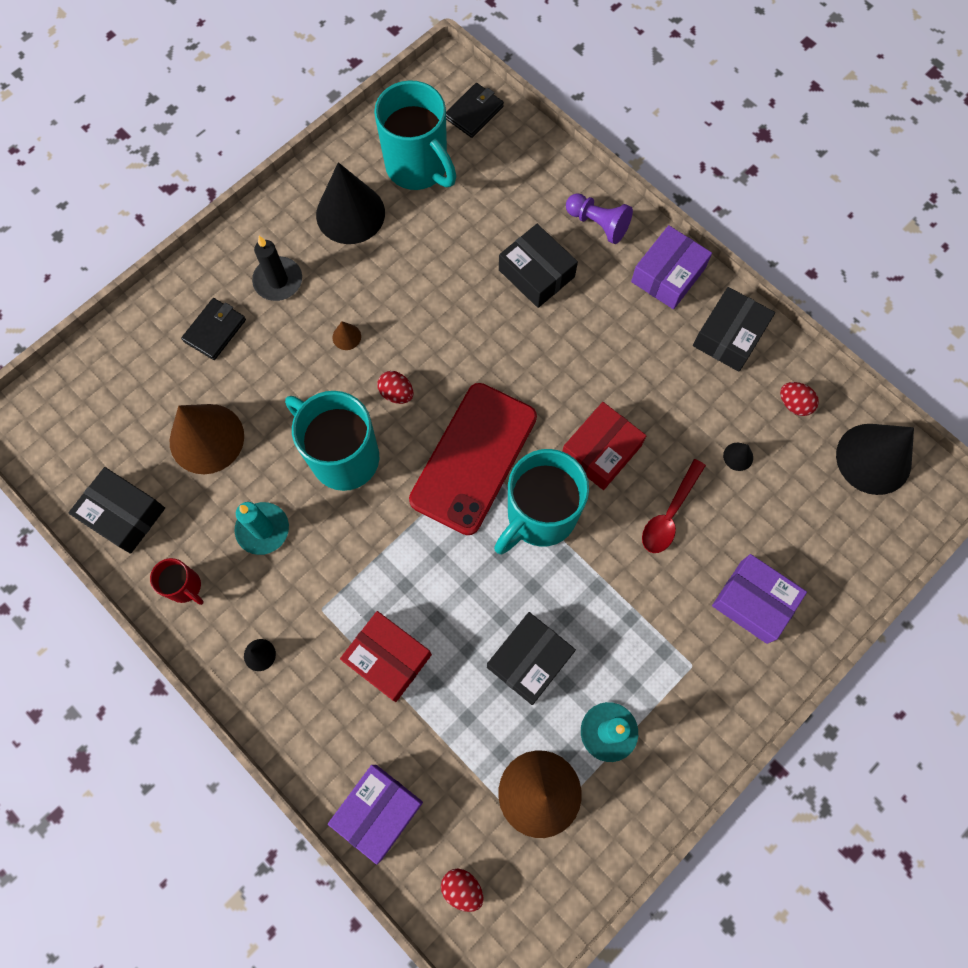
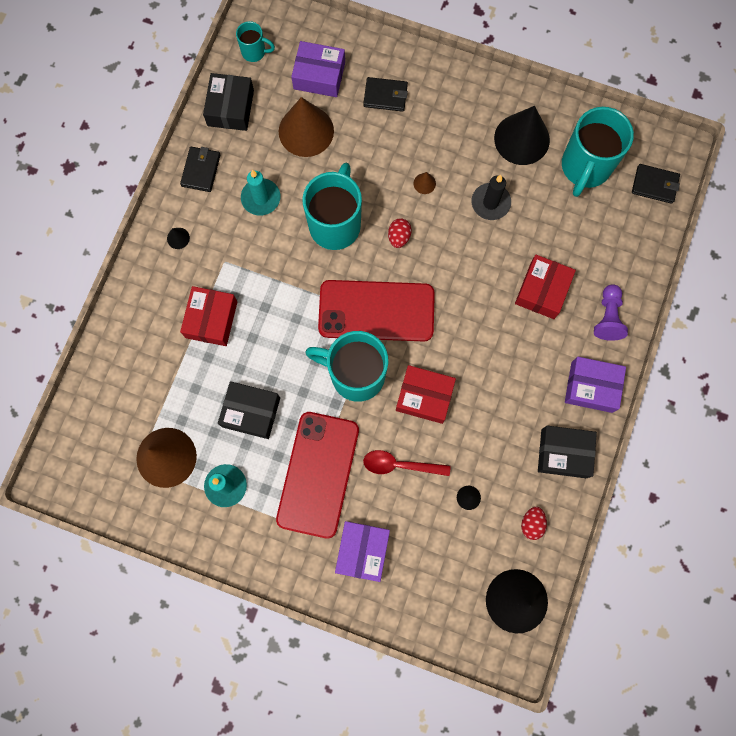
camera: 65 degrees right, 5 degrees up
red mug [150,558,204,605] -> black wallet [180,147,220,192]
black candle [252,236,302,301] -> black candle moved to [472,175,511,220]
purple box [328,765,423,864] -> purple box moved to [291,41,345,97]
red egg [441,869,483,912] -> none
black box [499,224,578,308] -> red box [515,255,576,319]
none -> turquoise mug [236,21,275,62]
none -> red phone [276,412,359,539]

